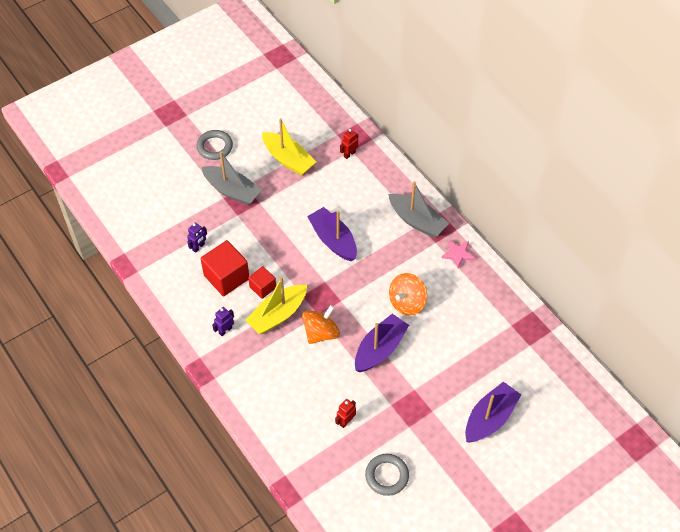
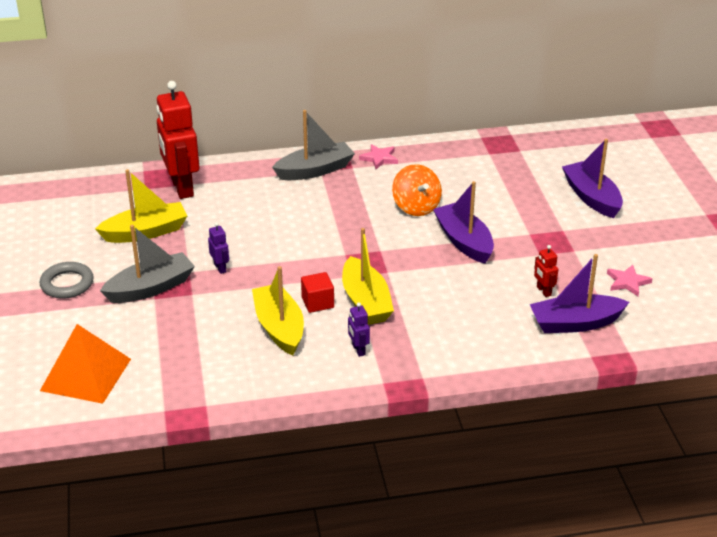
camera: 65 degrees left, 20 degrees down
purple robot [187,223,207,253] -> purple robot moved to [208,222,229,274]
red cube [201,240,249,296] -> yellow boat [252,266,304,356]
orange spinning top [302,305,340,344] -> none
purple boat [307,207,357,262] -> purple boat moved to [530,254,629,333]
red robot [340,129,358,159] -> red robot [156,81,200,199], size x2.35
grey ring [365,454,409,496] -> pink star [607,265,653,296]
none -> orange pyramid [40,324,131,404]

